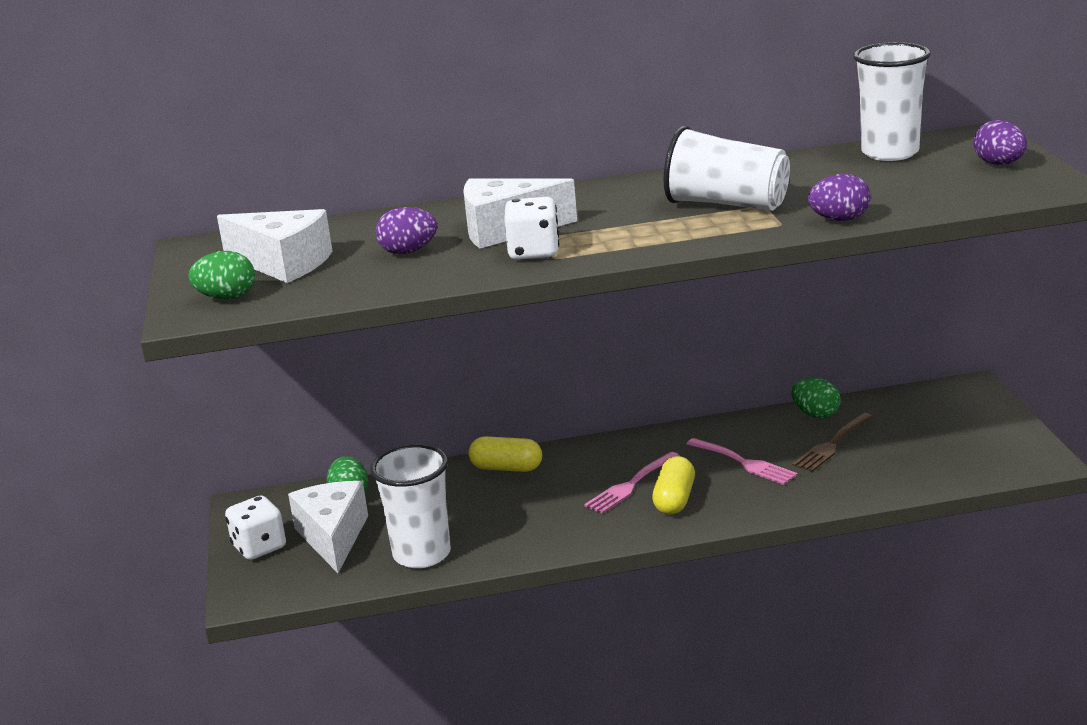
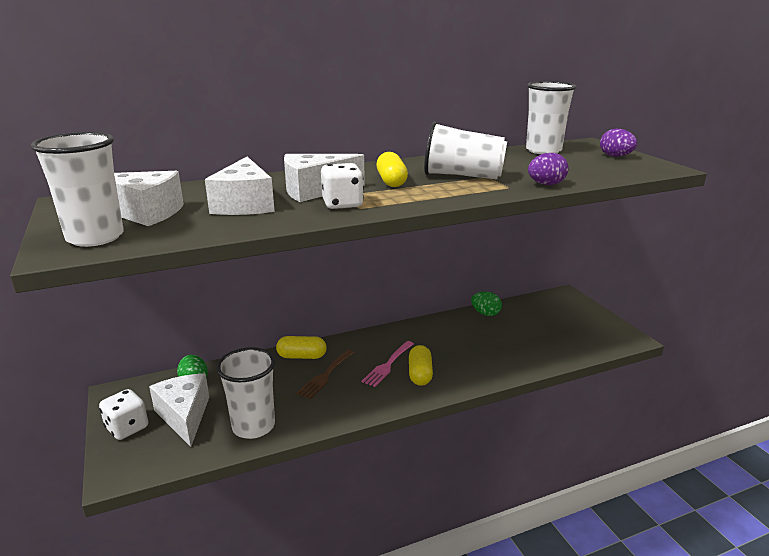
camera: 15 degrees left, 0 degrees up
green egg [188,251,255,299] -> white cup [30,132,124,247]
purple egg [375,207,437,254] -> white cheese [205,157,275,215]
pink fork [686,438,798,485] -> none
brown fork [792,413,873,472] -> brown fork moved to [297,350,354,399]
none -> yellow capsule [377,152,408,187]

